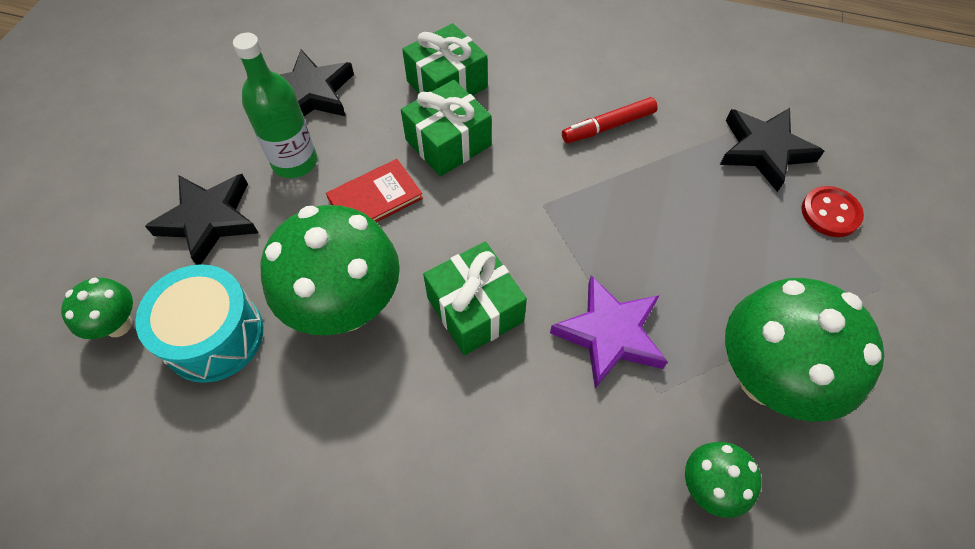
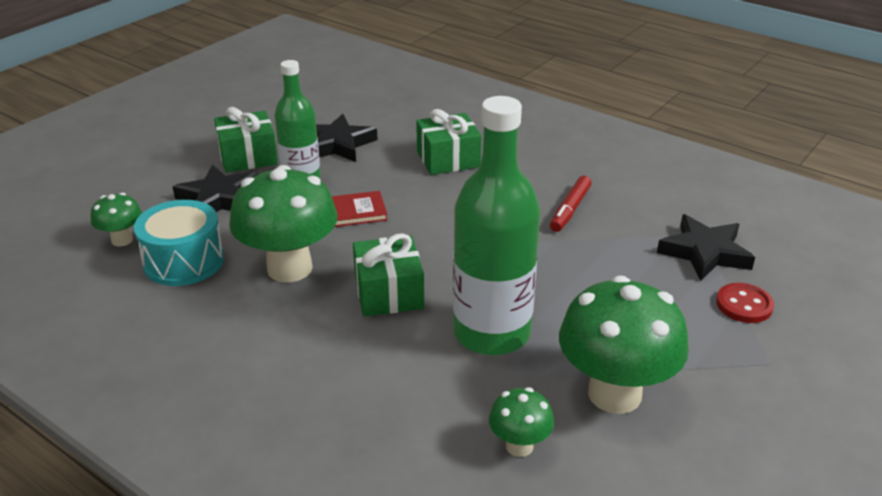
camera: 20 degrees right, 25 degrees down
green gift [401,79,491,177] -> green gift moved to [214,107,278,173]
purple star [550,275,668,389] -> green bottle [453,96,540,355]
red marker [562,97,658,143] -> red marker turned 60 degrees counterclockwise [550,176,592,232]

